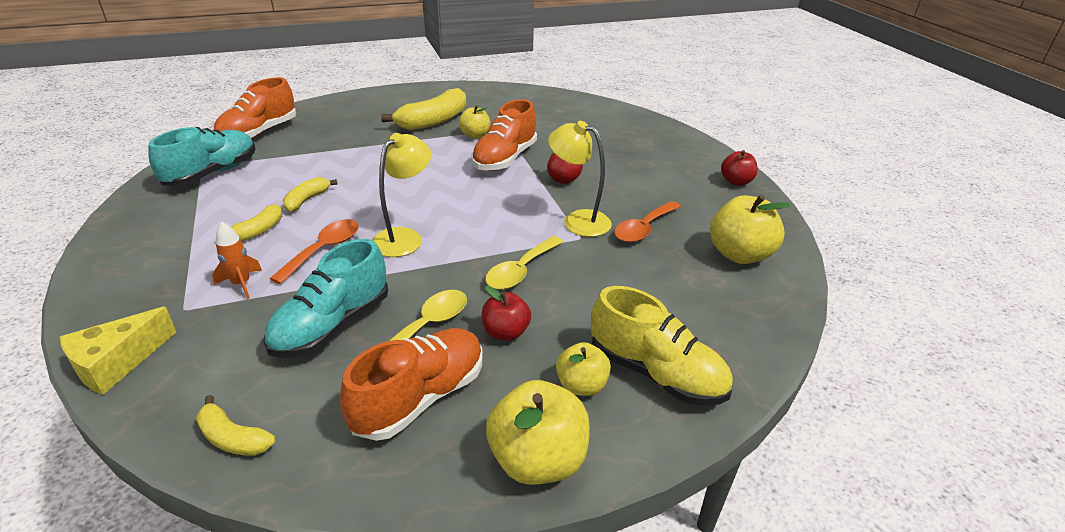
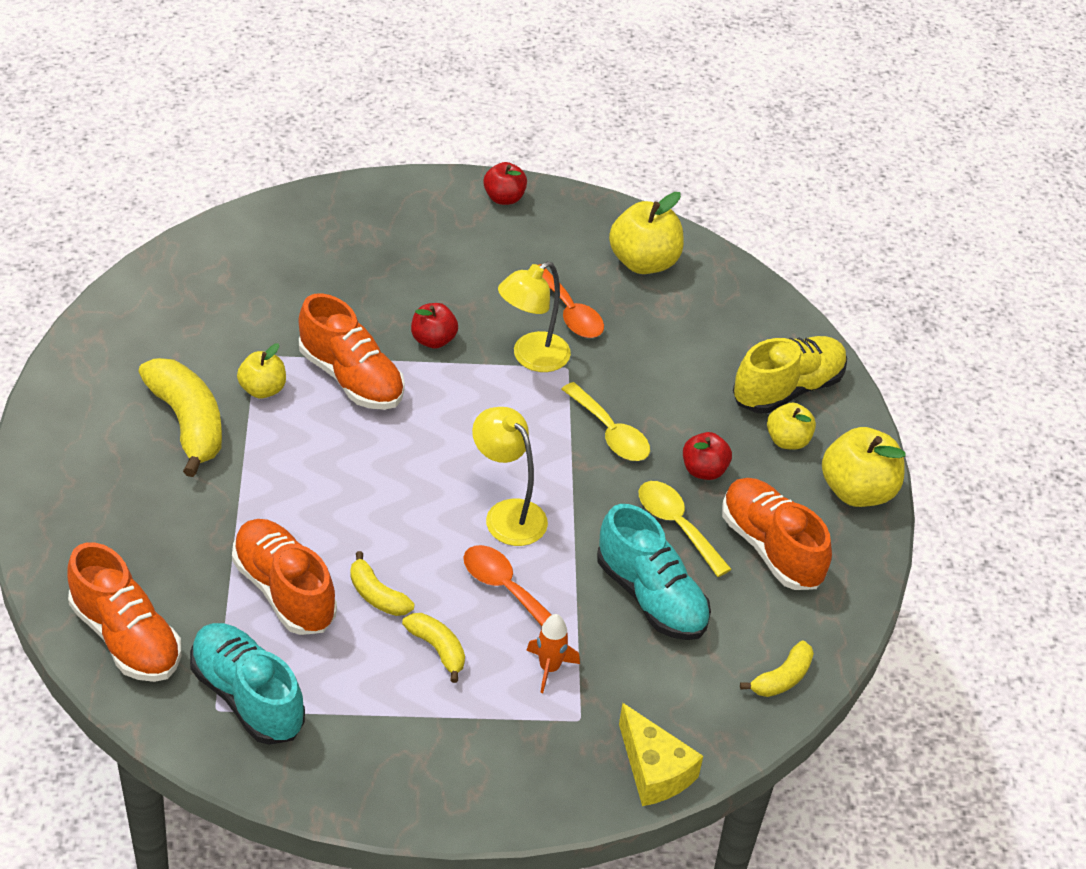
camera: 75 degrees left, 10 degrees up
none -> orange shoe [232,519,337,635]

